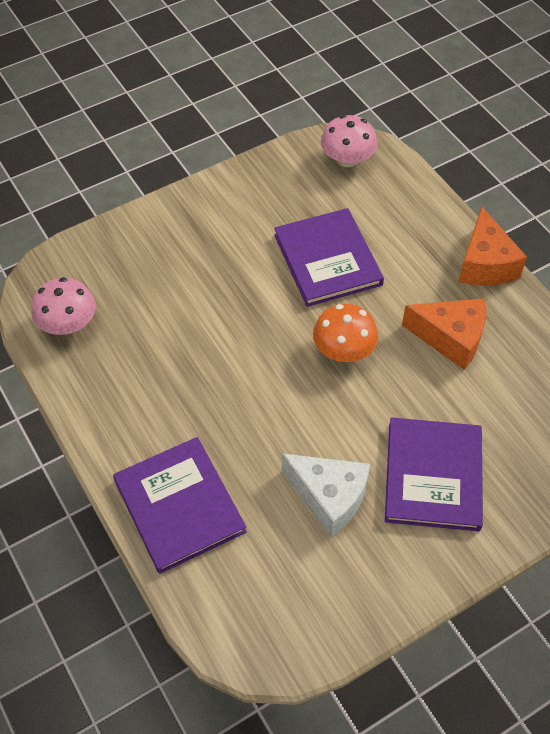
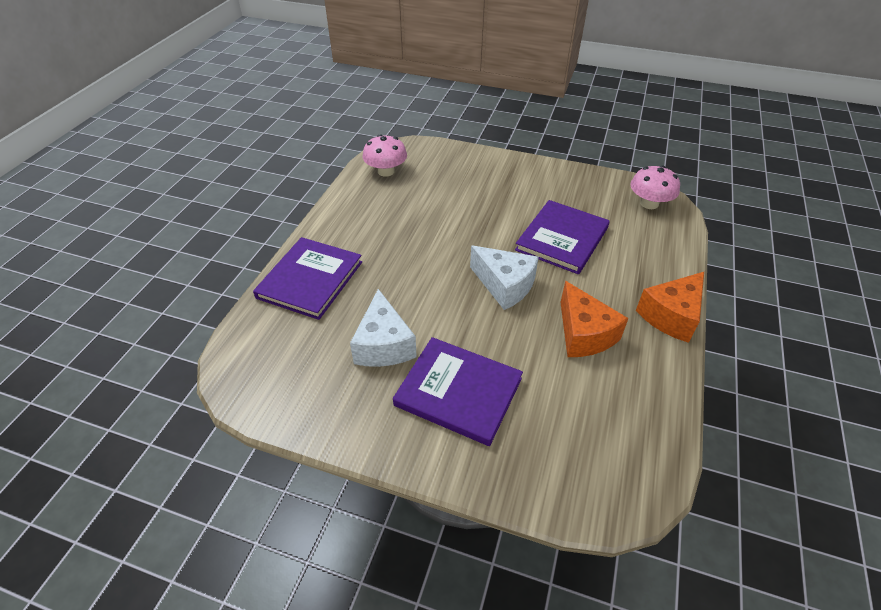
camera: 50 degrees right, 10 degrees down
orange mushroom [313,304,378,362] -> white cheese [470,246,539,310]
purple book [385,417,483,531] -> purple book turned 60 degrees clockwise [393,337,523,446]

